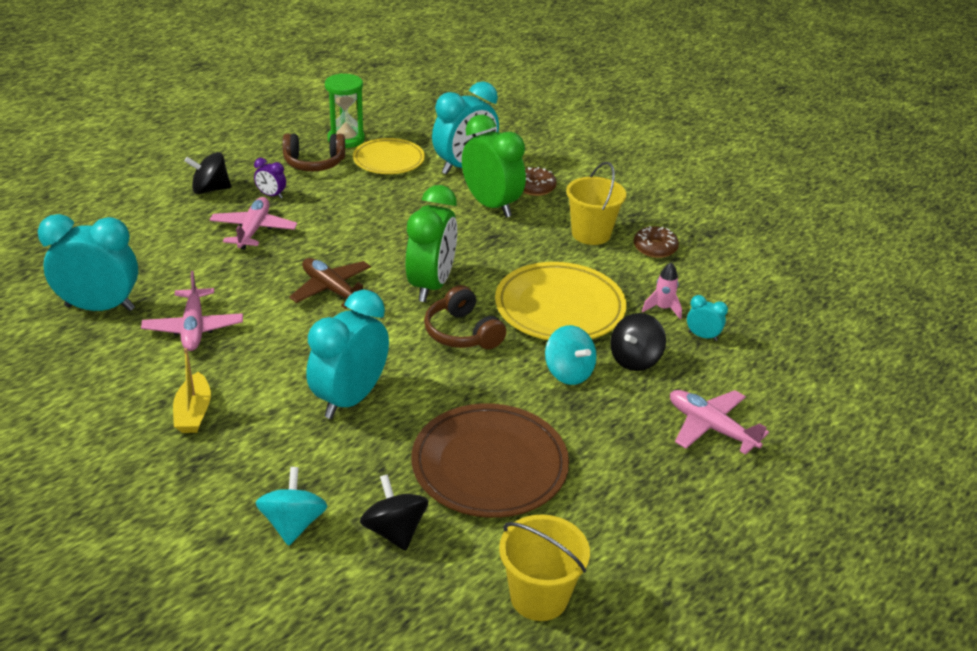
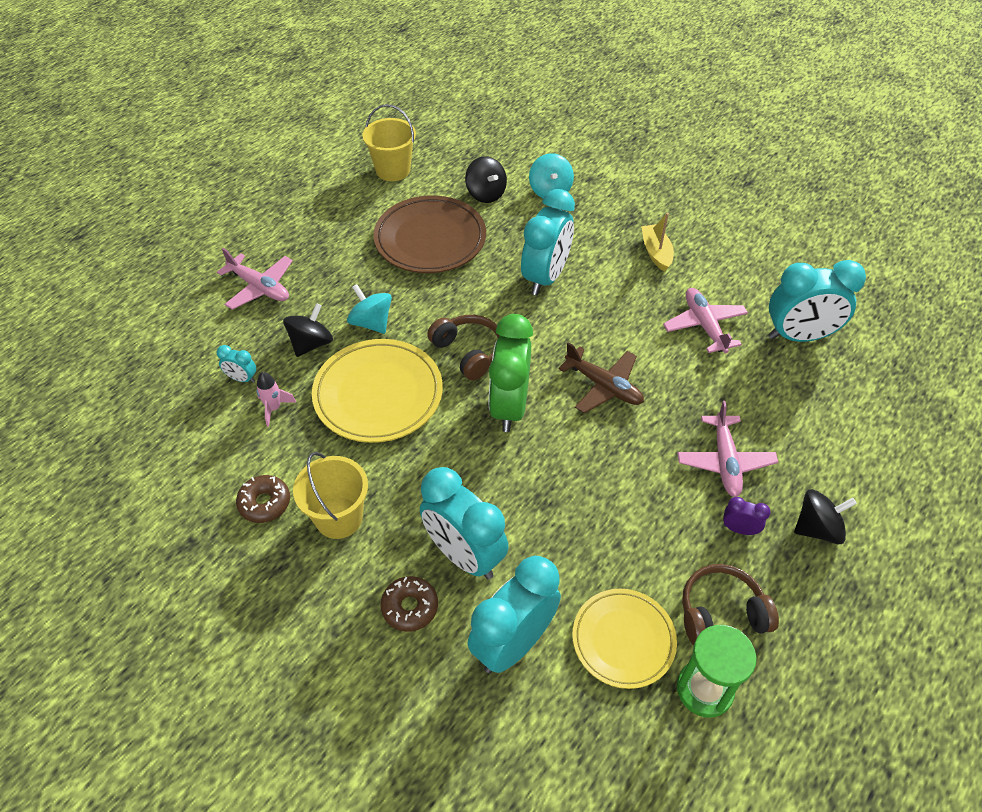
camera: 175 degrees right, 15 degrees up
green clock [462,115,526,218] -> turquoise clock [420,467,509,579]

